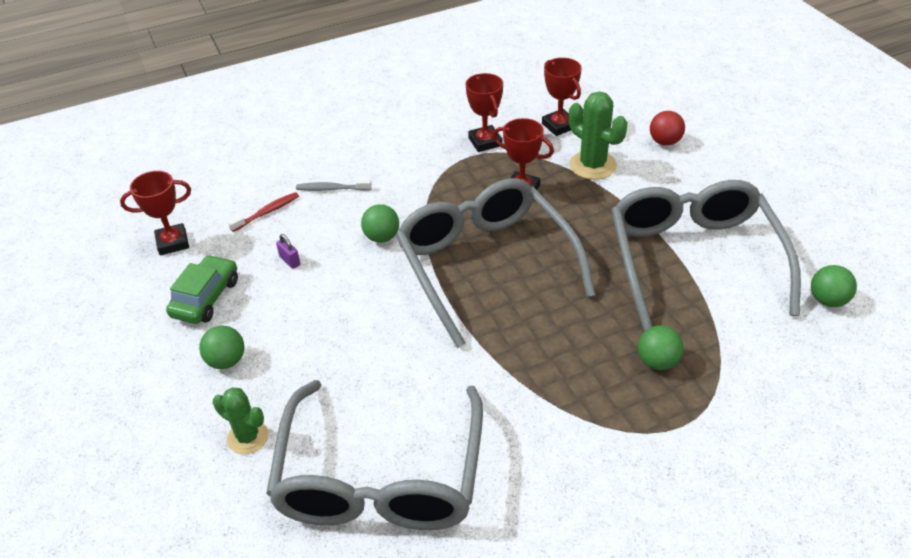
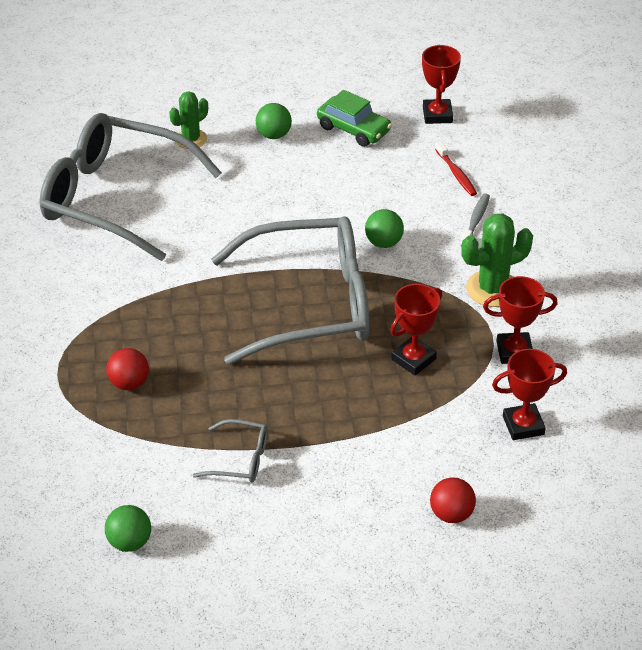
camera: 105 degrees right, 0 degrees up
purple padlock [276,234,300,269] -> none
green cactus [569,91,628,180] -> green cactus moved to [461,213,533,307]
grey glasses [611,180,801,331] -> grey glasses [193,419,268,482], size x0.40
green ball [638,325,684,370] -> red ball [106,348,149,390]

